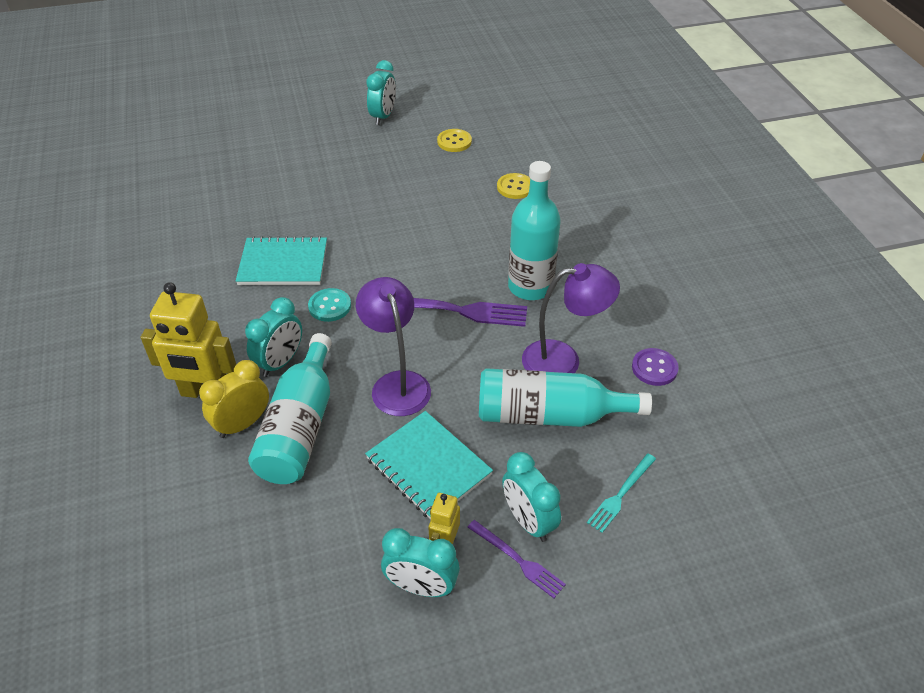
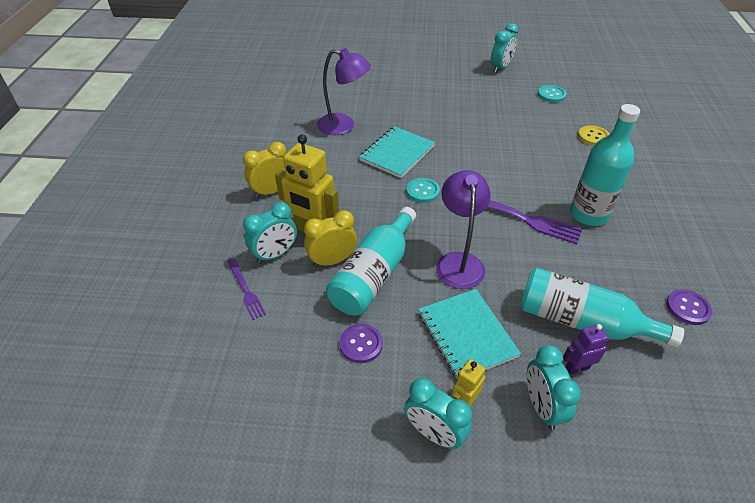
camera: 20 degrees right, 0 degrees up
turquoise notebook [236,236,327,285] -> turquoise notebook turned 75 degrees counterclockwise [359,126,435,178]
turquoise clock [245,297,302,377] -> turquoise clock moved to [243,202,297,264]
yellow button [437,129,472,152] -> turquoise button [538,85,566,103]
purple fork [468,520,566,598] -> purple fork moved to [227,259,266,320]
purple lamp [522,263,620,373] -> purple lamp moved to [317,48,371,135]
turquoise fork [587,453,656,533] -> none
none -> yellow clock [243,142,287,198]
none -> purple button [339,324,383,363]
none -> purple robot [563,324,609,375]

